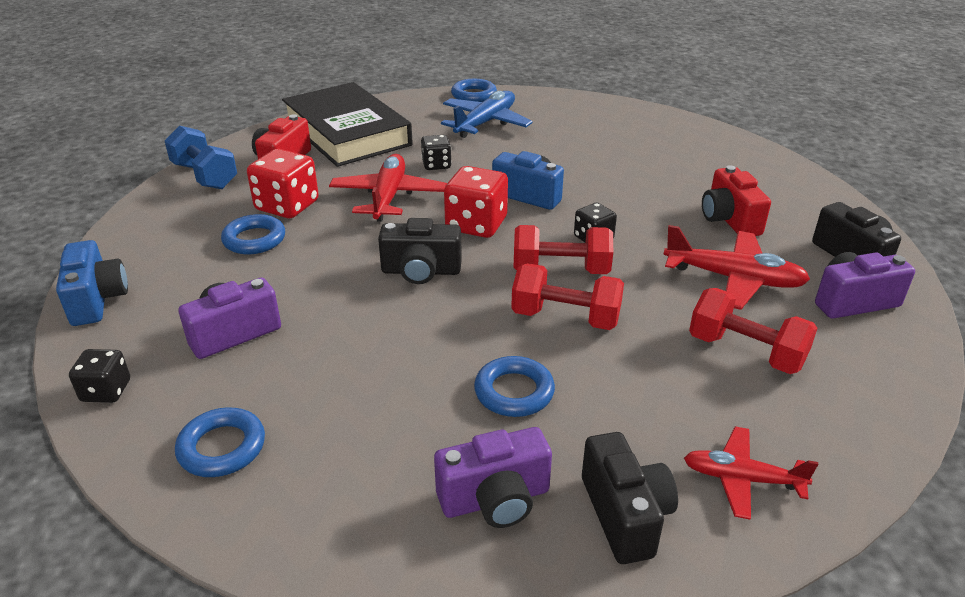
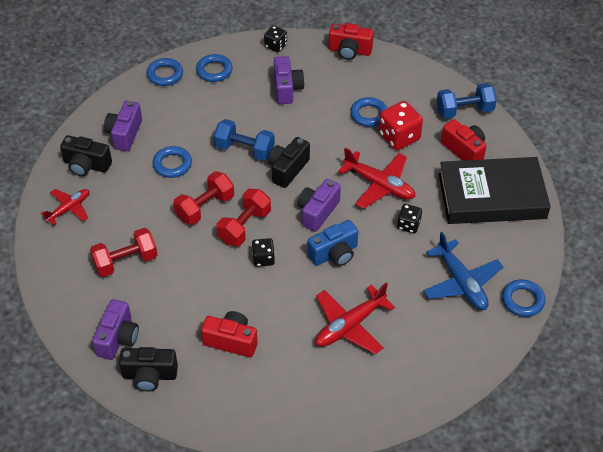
camera: 120 degrees right, 15 degrees up
blue camera [56,240,128,326] -> red camera [329,23,374,60]
red dice [444,166,508,238] -> purple camera [297,179,341,232]
red plane [663,225,810,310] -> red plane moved to [316,283,395,354]
none -> blue ring [146,58,183,86]
none -> blue dumbbell [214,119,275,161]

